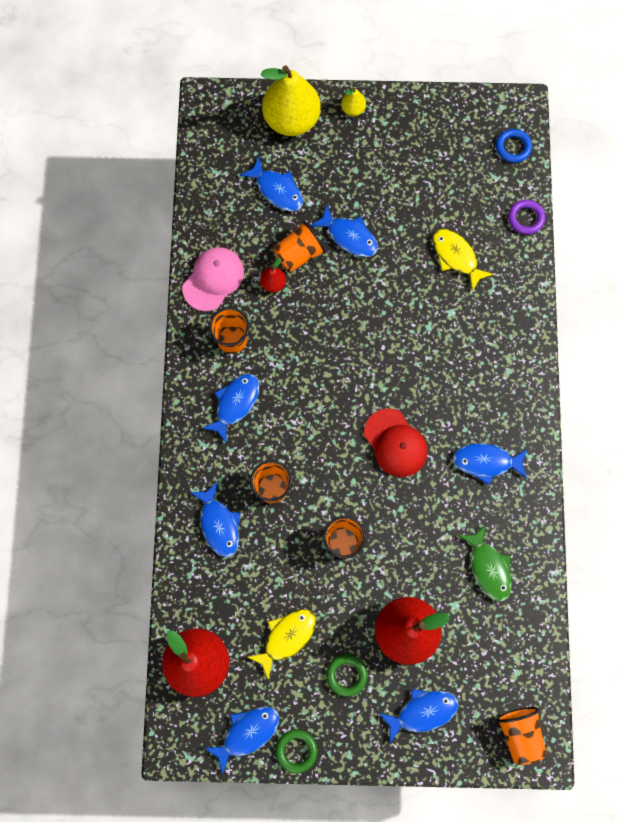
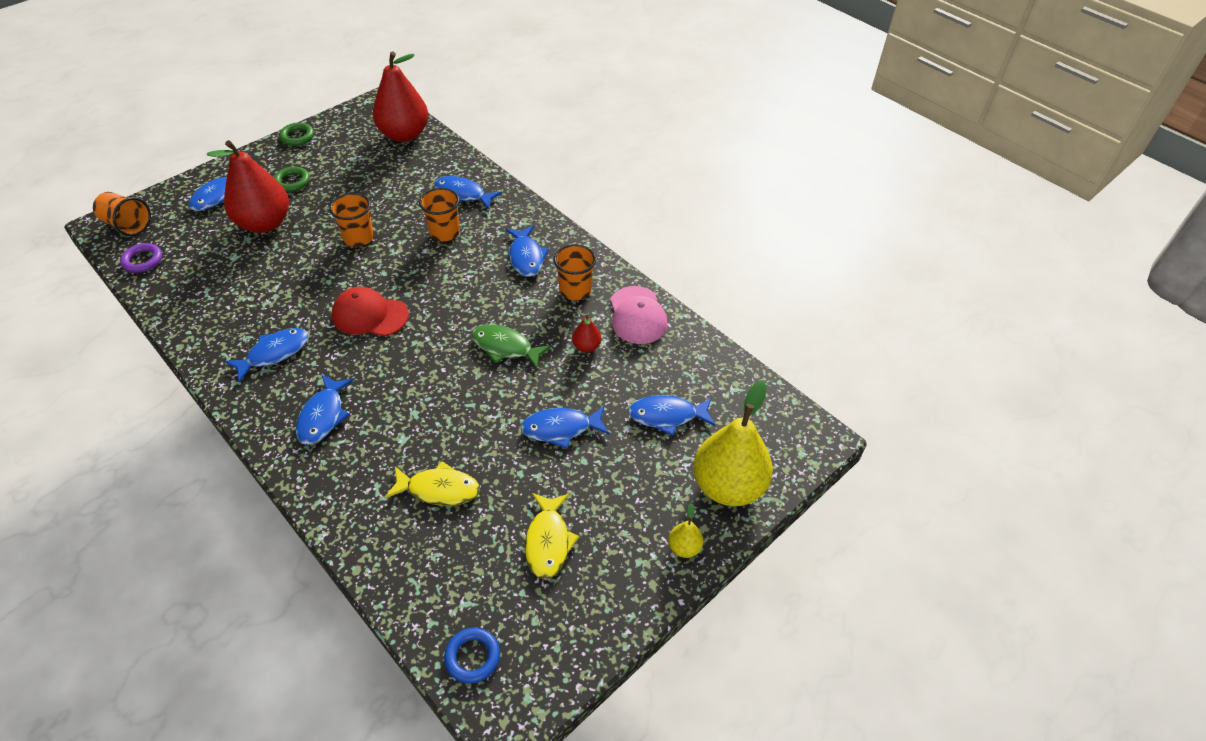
camera: 135 degrees right, 25 degrees down
blue fish [204,706,279,774] -> blue fish moved to [296,374,354,445]
yellow fish [248,609,316,680] -> yellow fish moved to [525,493,579,579]
orange cup [273,221,326,272] -> none
green fish [458,524,512,602] -> green fish moved to [472,324,552,369]
purple ring [508,200,545,235] -> purple ring moved to [120,243,162,273]

